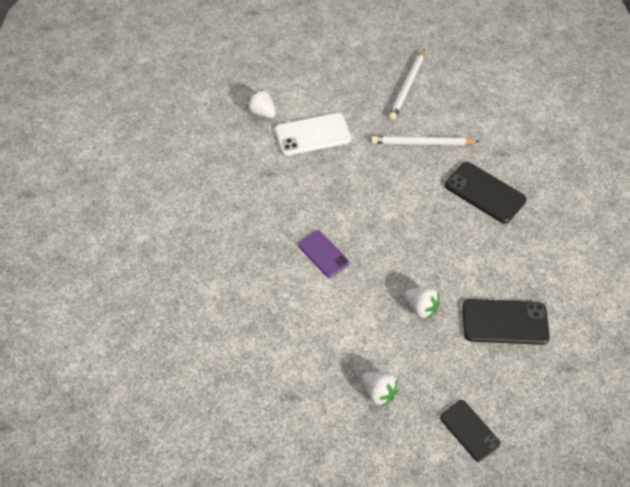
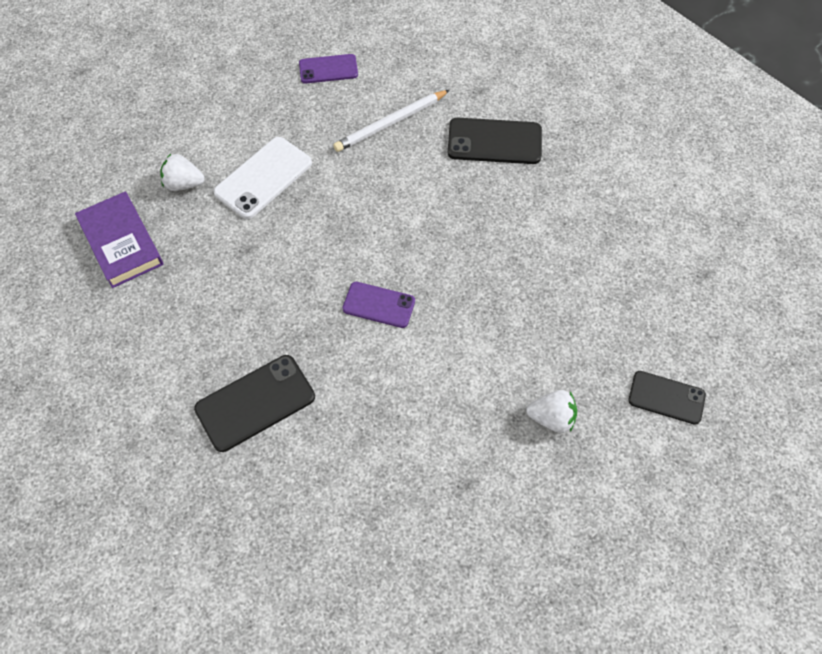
camera: 35 degrees left, 5 degrees up
white pencil [389,49,425,120] -> purple phone [299,54,358,84]
white strawberry [404,287,440,319] -> none
black phone [462,299,550,345] -> black phone moved to [194,355,315,452]
none -> purple book [75,192,164,288]

